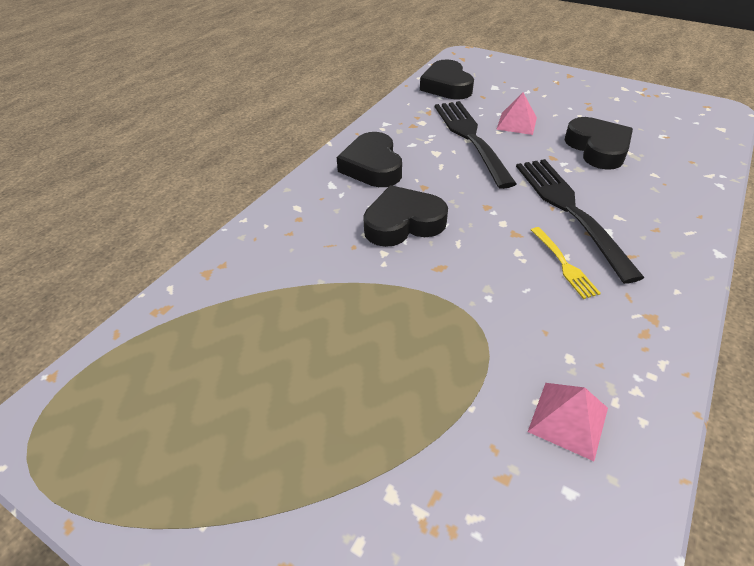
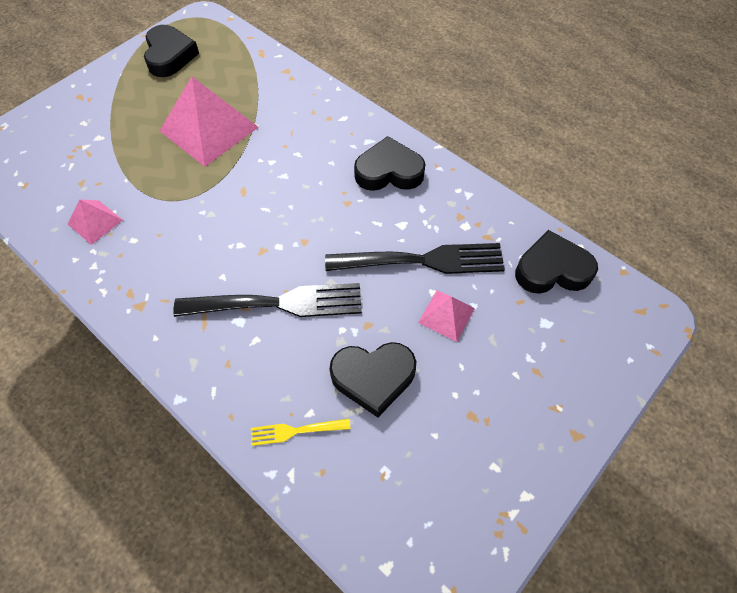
camera: 100 degrees right, 15 degrees up
black heart [363,185,448,247] -> black heart moved to [144,25,199,77]
yellow fork [531,227,601,299] -> yellow fork moved to [251,419,351,446]
none -> pink pyramid [160,76,259,167]

